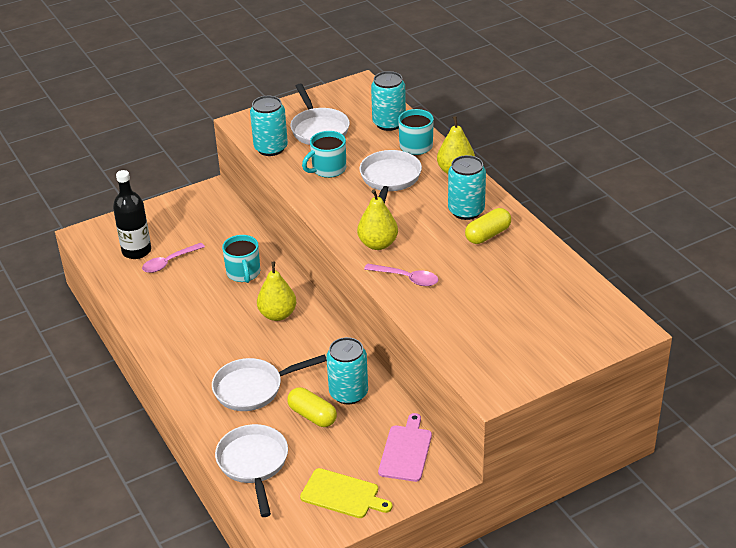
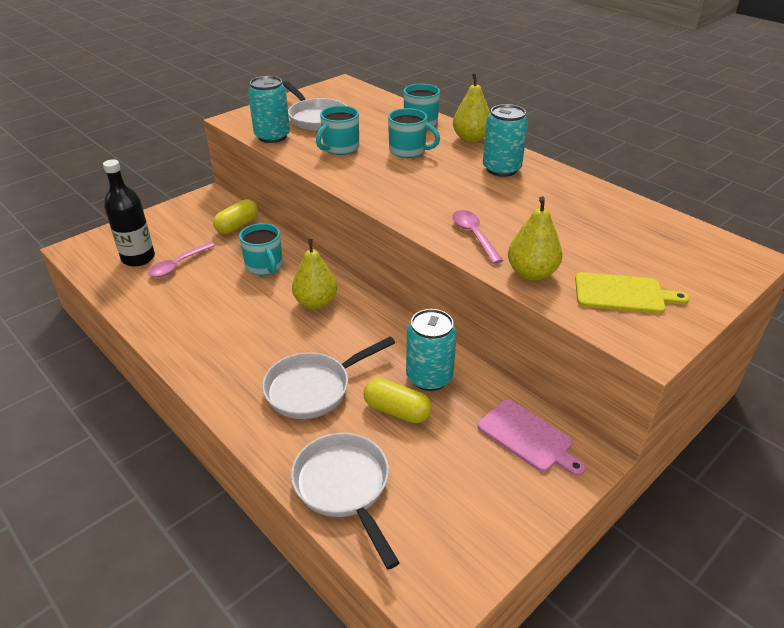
camera: 15 degrees left, 0 degrees up
yellow cutting board [300,468,392,518] -> yellow cutting board moved to [575,272,690,314]
yellow pear [357,189,398,250] -> yellow pear moved to [508,196,562,281]
white pan [359,150,422,204] -> turquoise mug [388,108,440,158]
pink spoon [364,263,439,286] -> pink spoon turned 120 degrees counterclockwise [453,210,503,264]
turquoise can [371,71,406,131] -> none
pink cutting board [378,413,432,482] -> pink cutting board turned 135 degrees clockwise [478,399,585,476]
yellow capsule [465,208,511,244] -> yellow capsule moved to [213,199,258,234]

